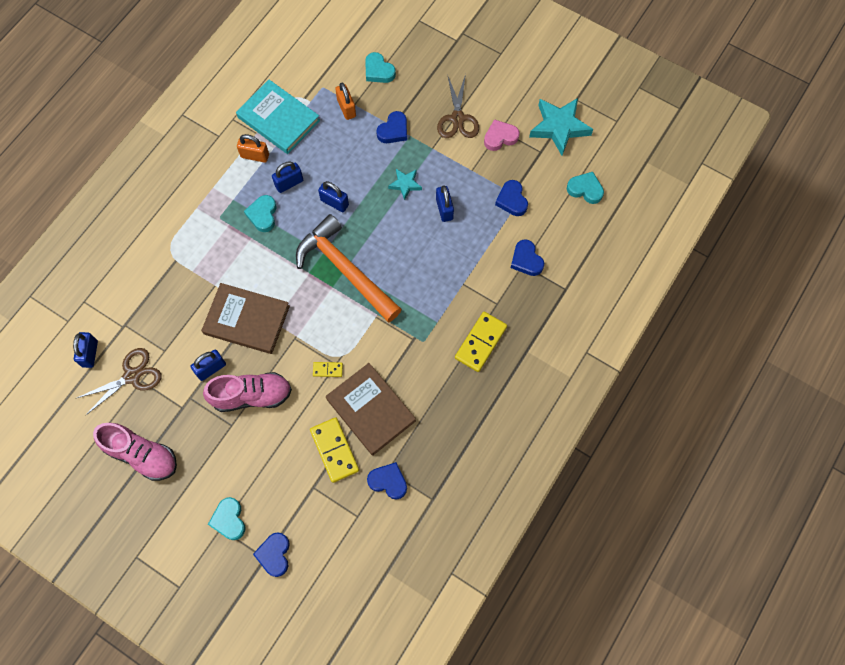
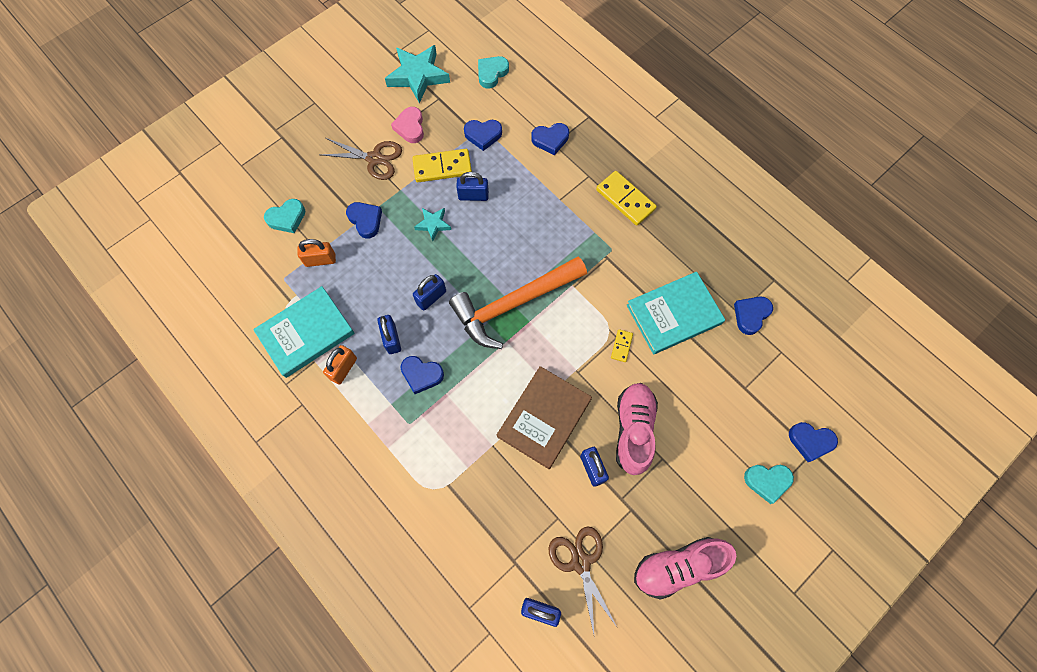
camera: 75 degrees left, 0 degrees up
pink shoe [93,423,177,481] -> pink shoe turned 150 degrees counterclockwise [634,537,737,600]
turquoise heart [244,195,277,232] -> blue heart [401,356,444,394]
yellow domino [310,417,359,483] -> yellow domino moved to [412,149,472,182]
brown book [326,363,416,456] -> turquoise book [626,272,725,354]

